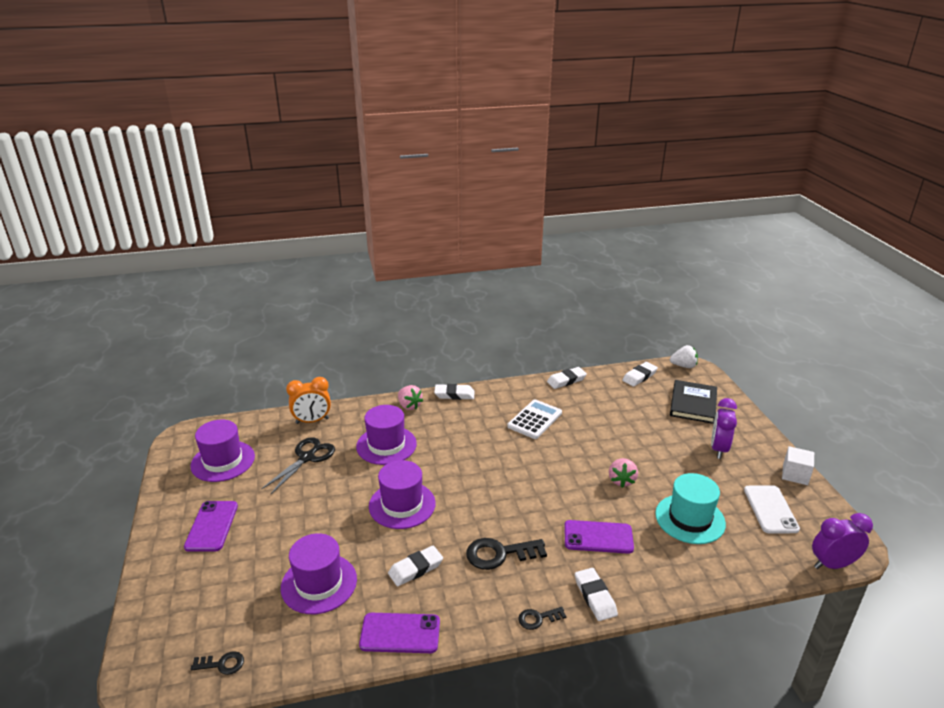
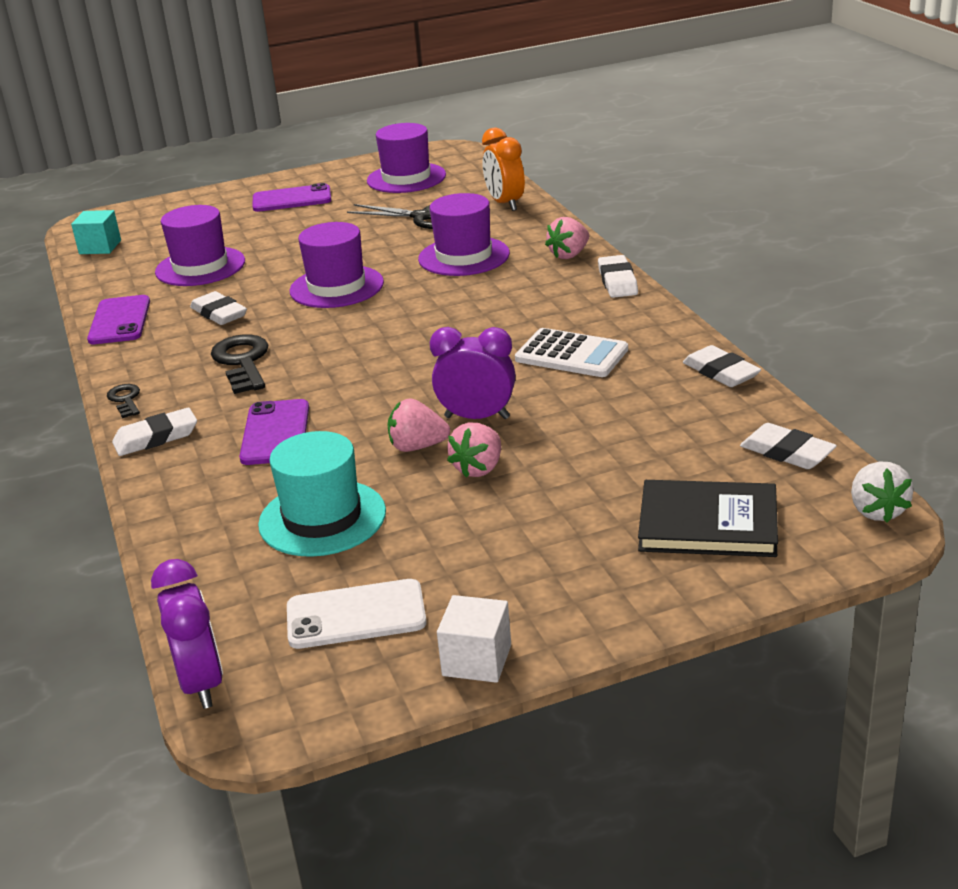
camera: 85 degrees right, 0 degrees up
black key [191,651,244,675] -> turquoise cube [71,210,121,254]
purple clock [711,398,737,459] -> purple clock moved to [430,327,515,419]
none -> pink strawberry [447,423,501,478]

